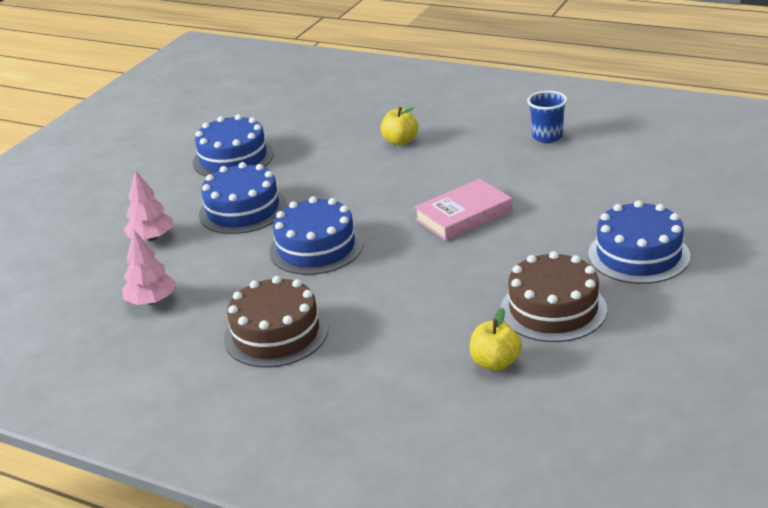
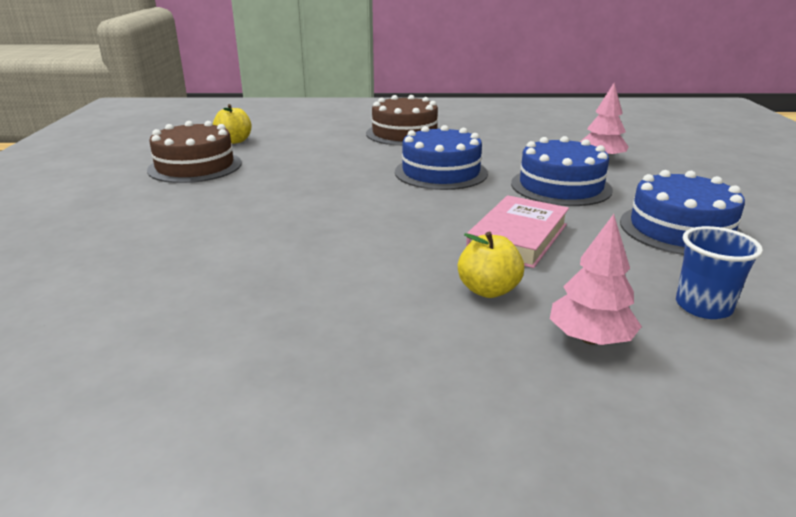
camera: 150 degrees right, 5 degrees down
pink tree [122,230,176,305] -> pink tree moved to [550,214,642,345]
pink book [414,179,512,241] -> pink book moved to [466,195,569,268]
blue cup [527,91,567,143] -> blue cup moved to [676,226,763,319]
blue cake [588,200,690,284] -> none

